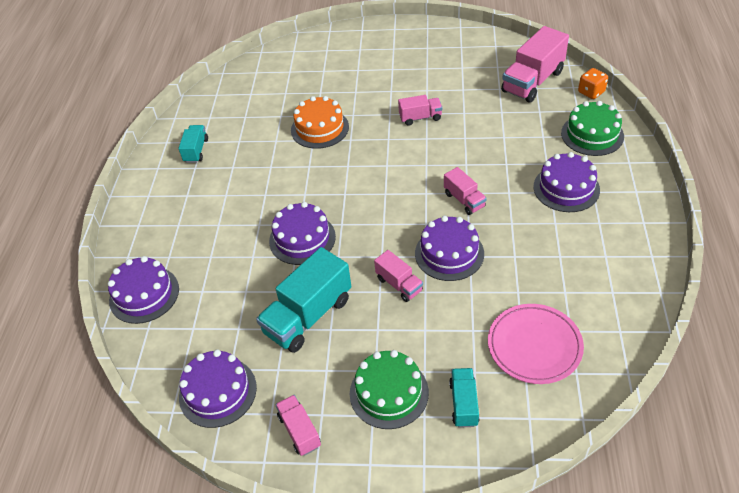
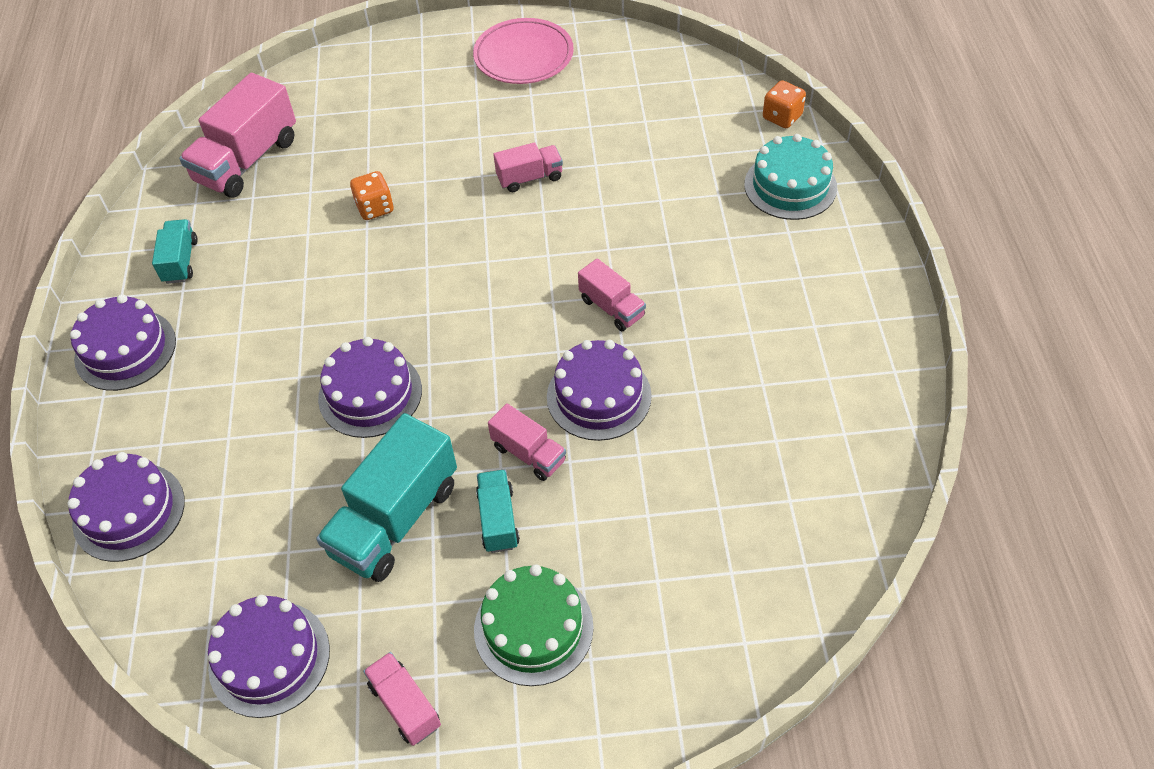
camera: 10 degrees left, 5 degrees up
orange cake [291,96,349,149] -> orange dice [350,171,394,220]
turquoise truck [449,368,480,428] -> turquoise truck moved to [476,470,520,553]
pink plate [488,304,584,384] -> pink plate moved to [473,18,574,84]
pink truck [501,26,569,102] -> pink truck moved to [179,73,296,198]
purple cake [533,152,600,212] -> purple cake moved to [70,294,176,391]
green cake [561,101,624,156] -> turquoise cake [744,134,837,220]

